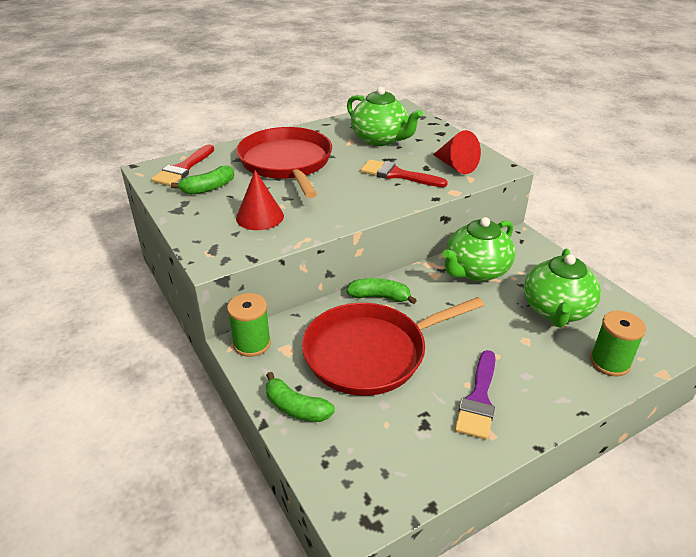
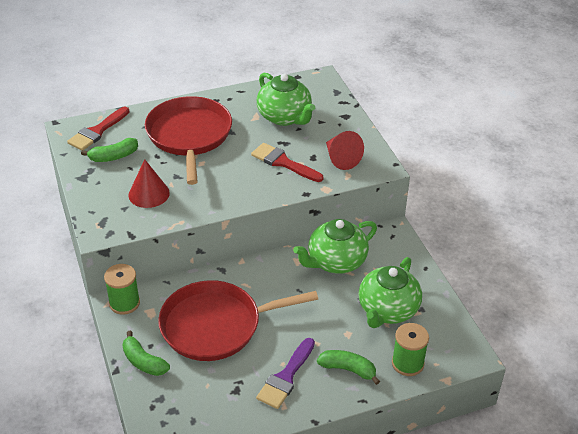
camera: 10 degrees right, 5 degrees up
green banana [346,278,417,304] -> green banana moved to [317,350,380,385]

